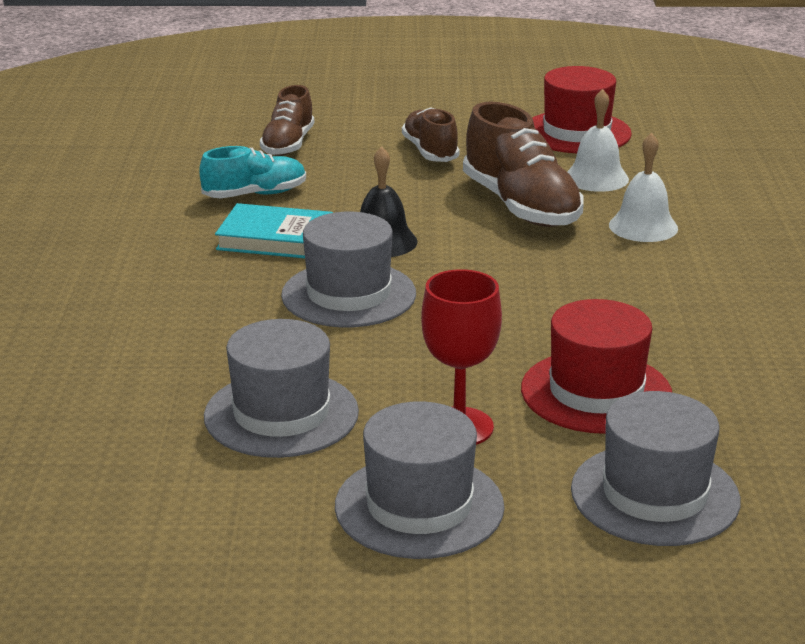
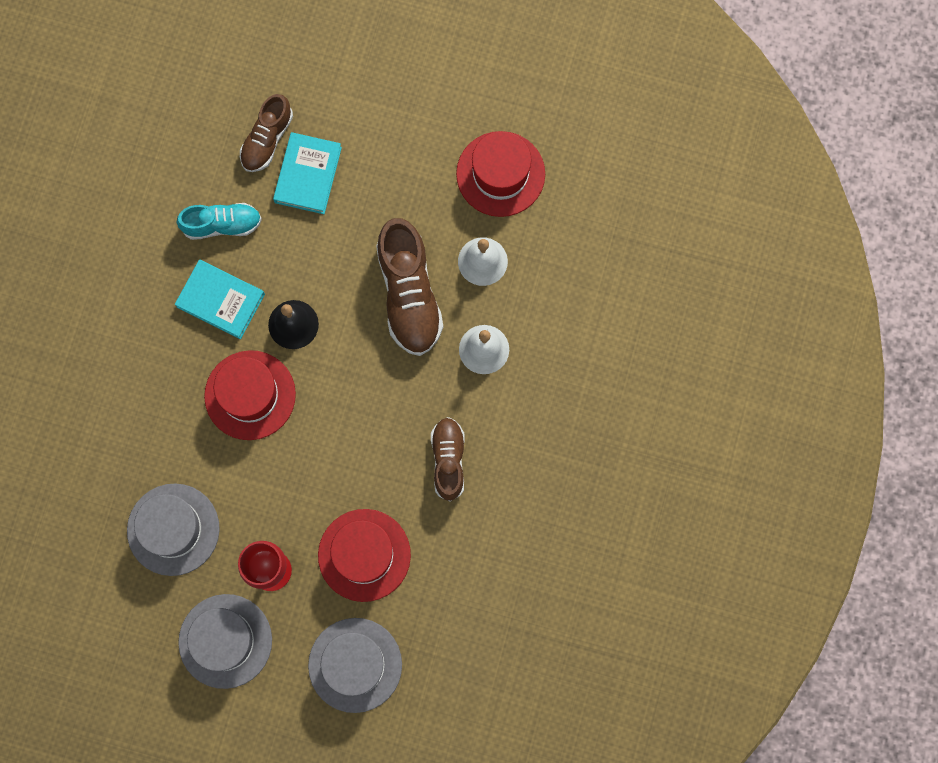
camera: 15 degrees right, 50 degrees up
grey hat [281,212,416,327] -> red hat [204,350,296,440]
brown shoe [402,107,460,162] -> brown shoe moved to [431,417,465,501]
none -> turquoise book [273,132,342,214]

